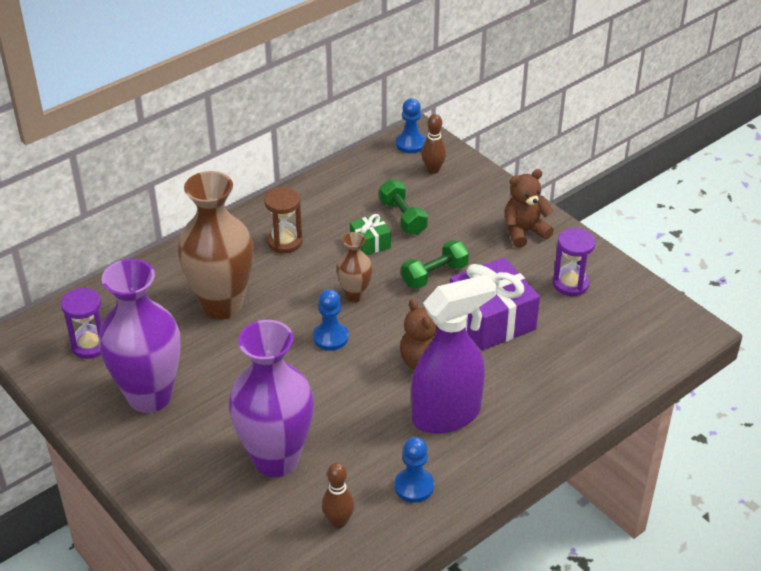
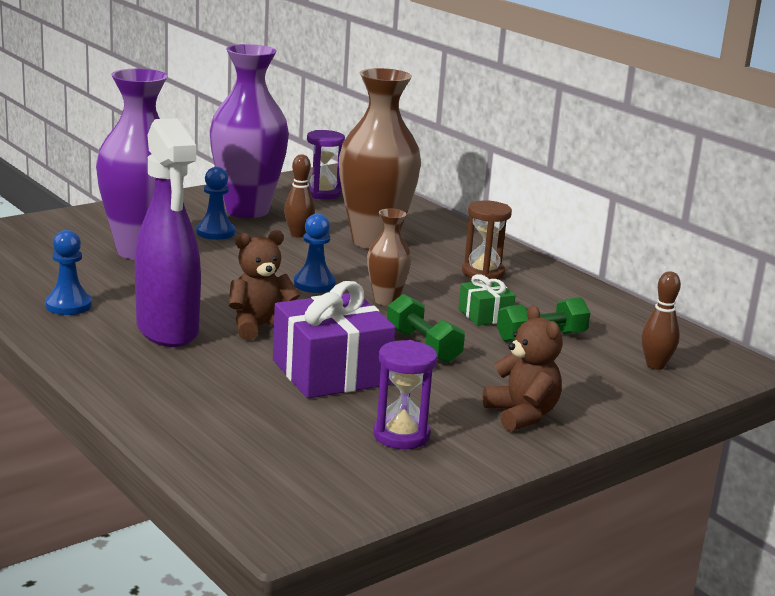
camera: 90 degrees right, 20 degrees down
brown bowling pin [322,463,354,528] -> brown bowling pin moved to [284,154,315,238]
blue pawn [396,98,426,153] -> blue pawn moved to [196,167,235,240]

